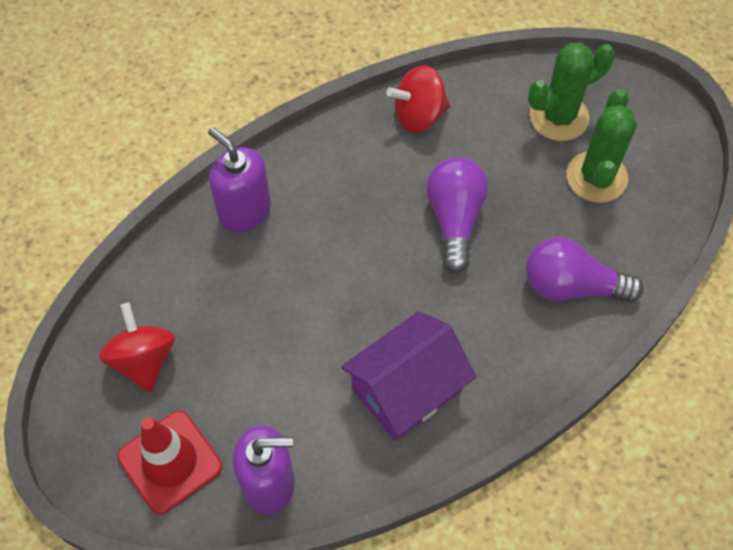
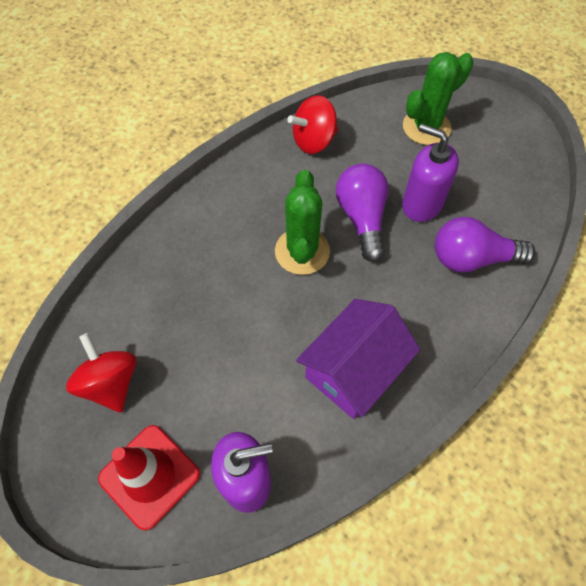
camera: 10 degrees left, 0 degrees up
purple soap dispenser [208,127,271,232] -> purple soap dispenser moved to [402,124,459,222]
green cactus [567,89,637,203] -> green cactus moved to [275,170,330,275]

